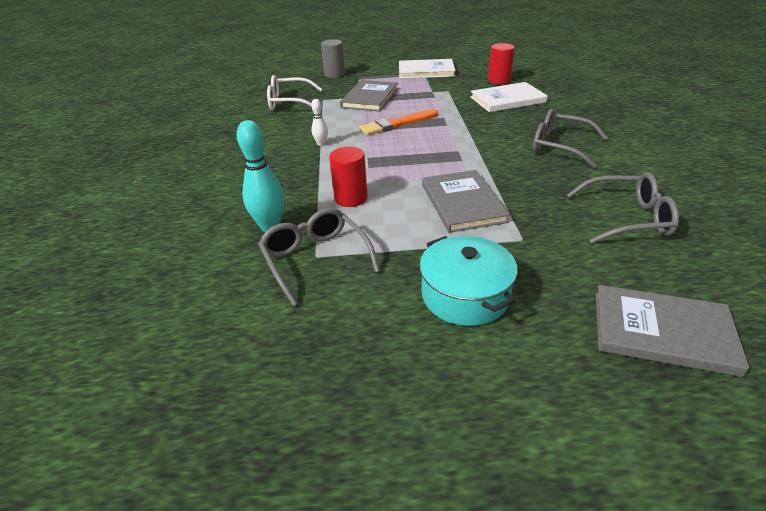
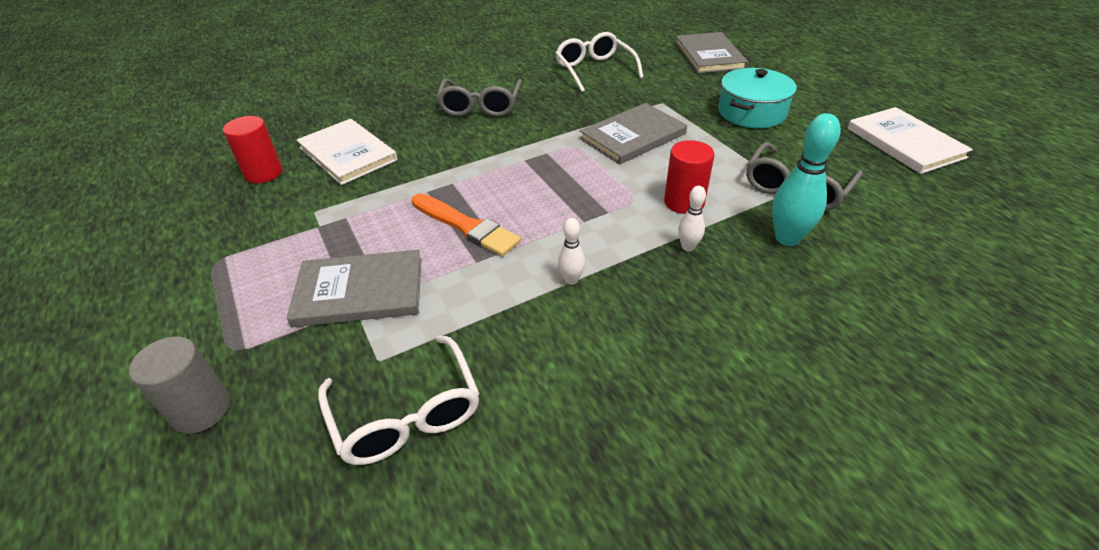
camera: 115 degrees left, 5 degrees up
white book [399,59,456,79] -> white book moved to [847,107,973,174]
grey glasses [567,172,679,244] -> white glasses [555,32,644,92]
none -> white bowling pin [678,186,706,251]

